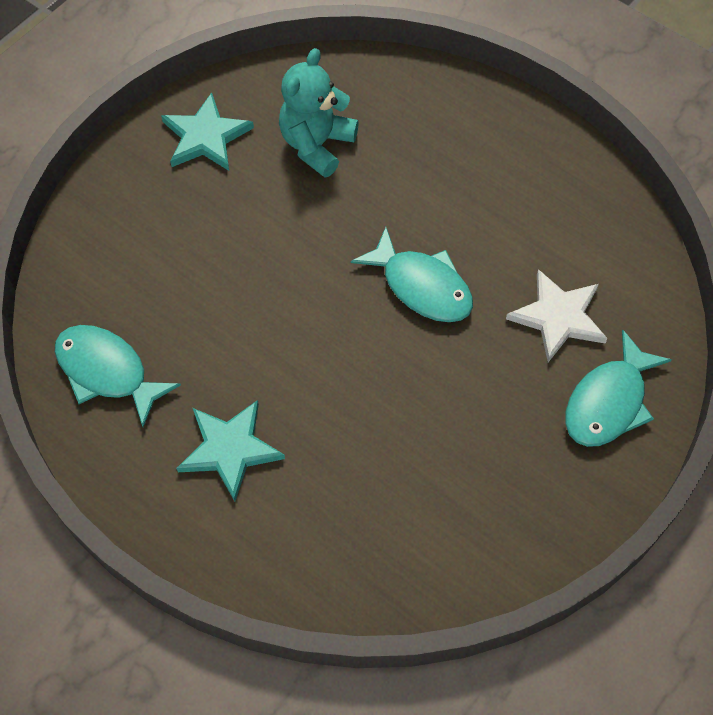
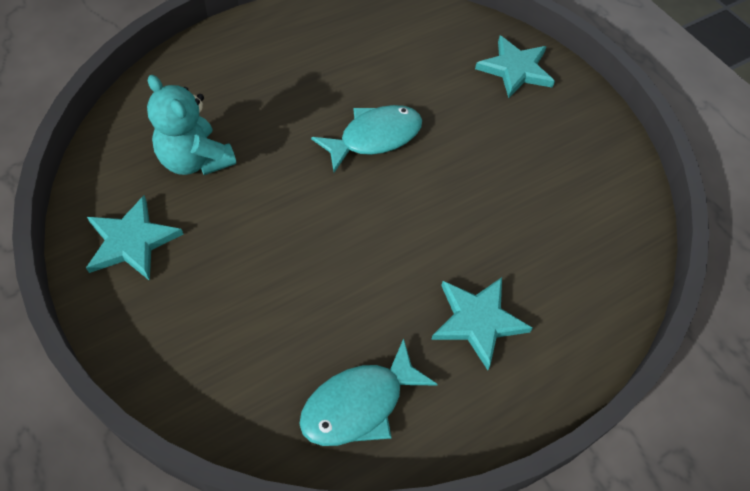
camera: 75 degrees left, 5 degrees down
white star [506,269,608,362] -> none
turquoise fish [565,329,672,447] -> turquoise star [475,36,555,98]

